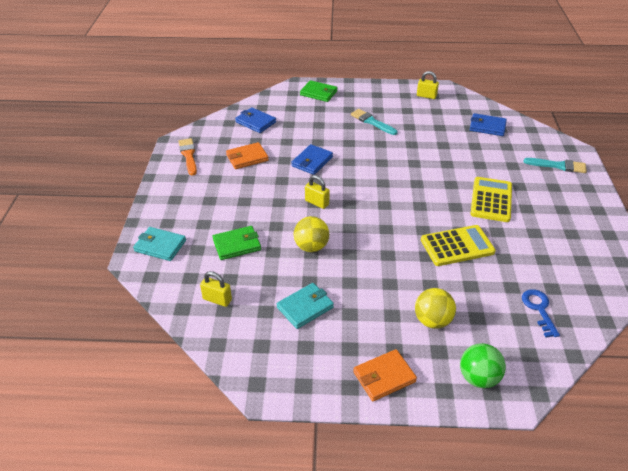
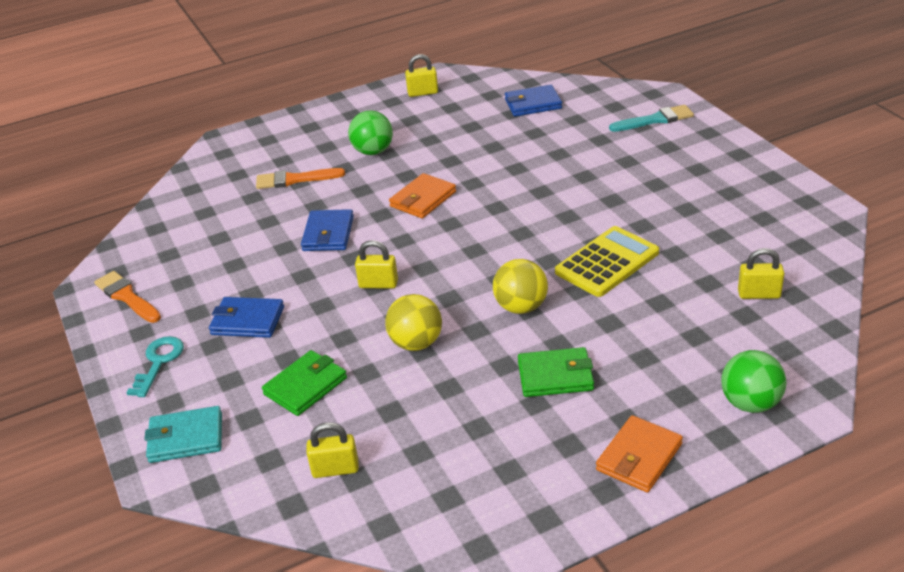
camera: 25 degrees left, 5 degrees down
orange wallet [226,142,269,169] -> orange wallet moved to [389,173,456,218]
blue wallet [235,107,276,133] -> blue wallet moved to [209,297,284,338]
turquoise wallet [277,283,334,329] -> none
green wallet [300,80,337,102] -> green wallet moved to [518,347,594,397]
turquoise brush [351,109,397,135] -> green ball [348,110,393,155]
yellow ball [415,288,456,329] -> yellow ball moved to [493,259,548,314]
yellow calculator [471,177,512,222] -> none
blue key [522,289,560,337] -> yellow padlock [738,248,784,299]
none -> turquoise key [126,336,184,397]
none -> orange brush [256,168,345,189]

